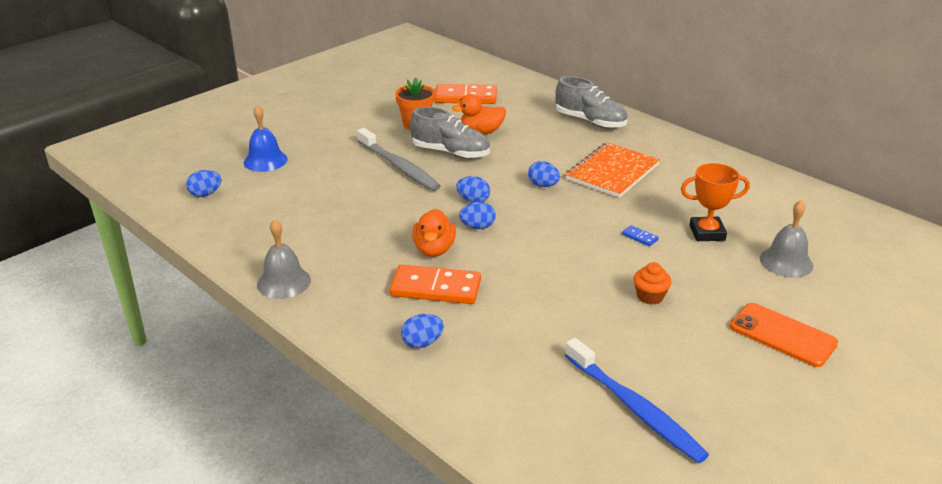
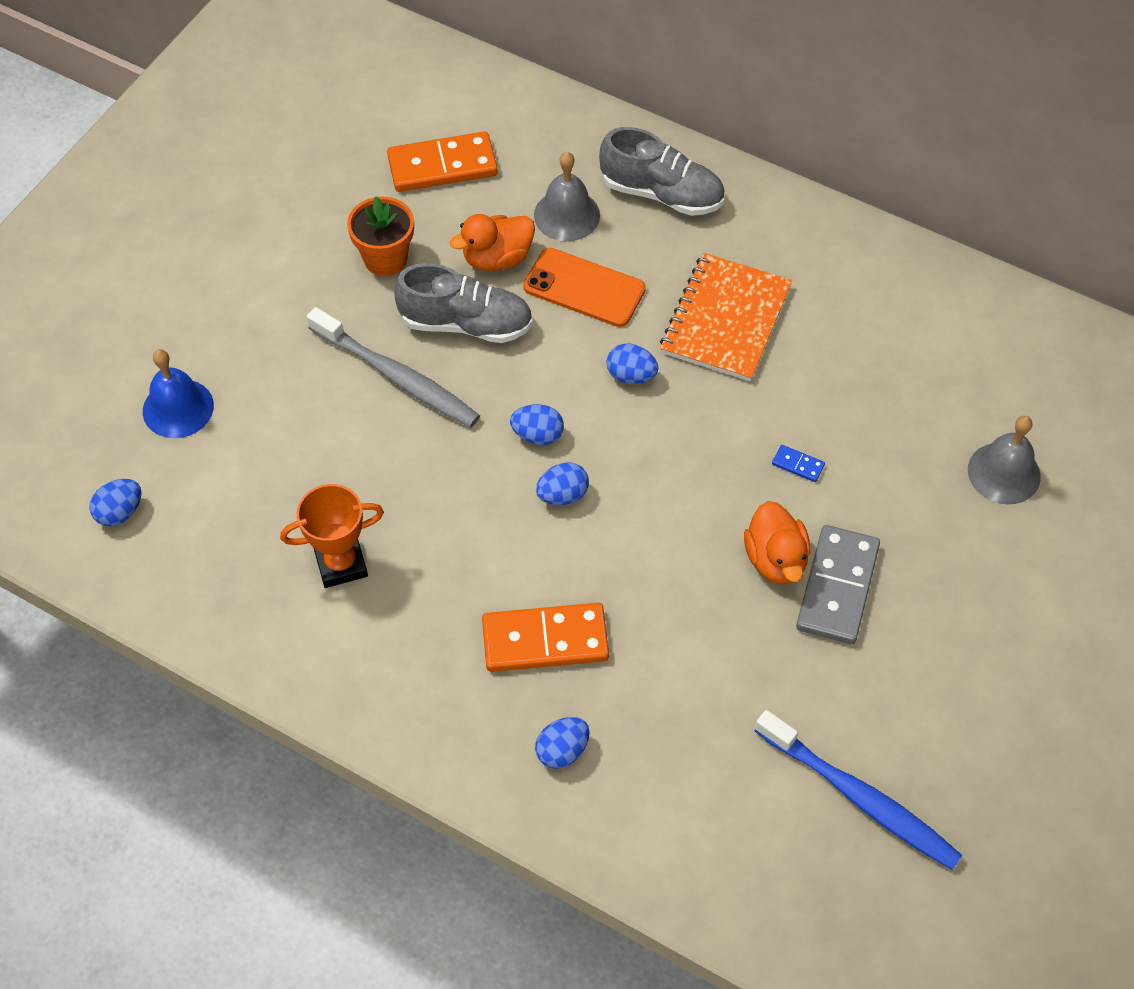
camera: 15 degrees left, 25 degrees up
grey bell [257,219,311,299] -> grey bell moved to [534,152,600,241]
orange duck [412,209,456,257] -> orange duck moved to [744,501,810,584]
orange cupcake [634,262,671,305] -> grey domino [796,525,880,644]
orange trophy [681,163,750,241] -> orange trophy moved to [280,484,384,588]
orange phone [730,303,838,367] -> orange phone moved to [523,248,646,327]

